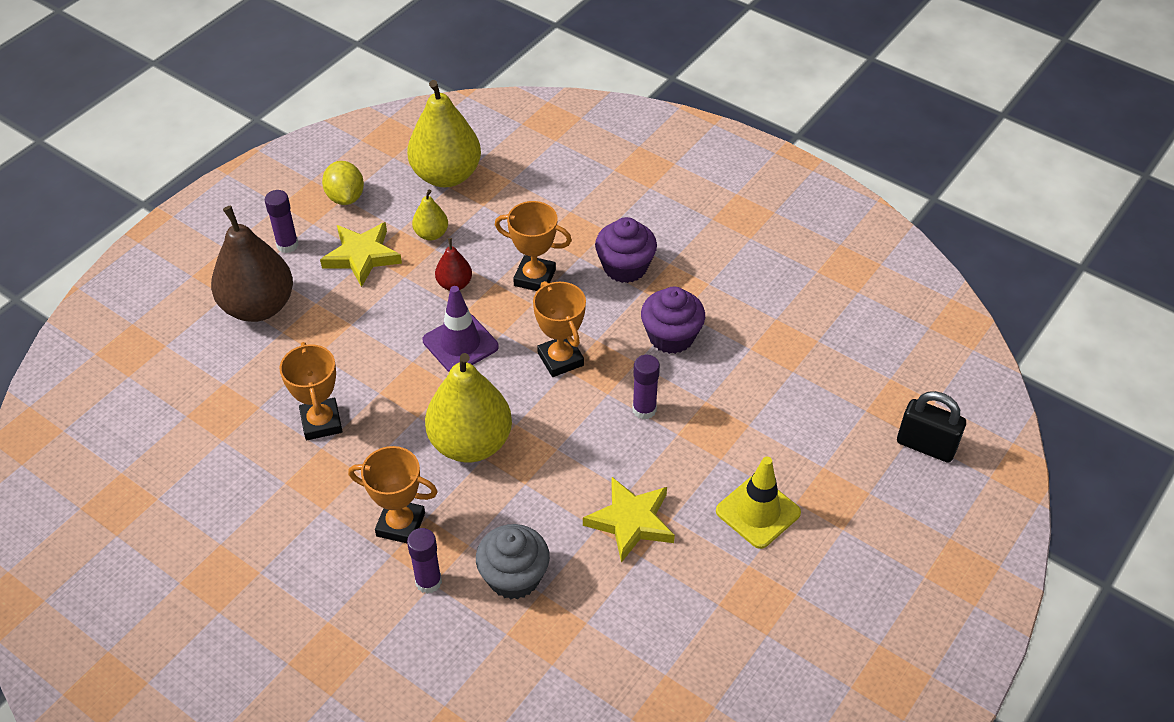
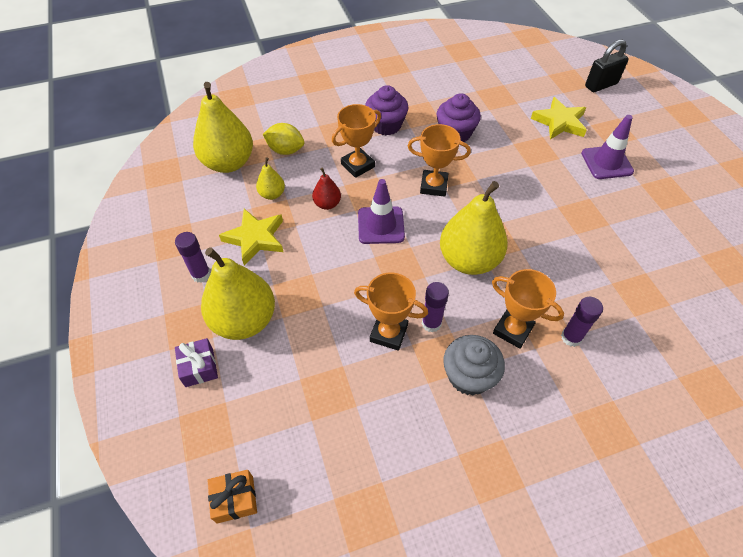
camera: 55 degrees left, 5 degrees up
brown pear [211,206,293,322] -> yellow pear [201,247,275,340]
yellow lemon [322,161,364,205] -> yellow lemon moved to [263,123,304,155]
orange trophy [348,446,438,543] -> orange trophy turned 75 degrees clockwise [492,269,564,349]
grey cupcake [476,524,550,599] -> grey cupcake moved to [443,335,505,395]
yellow star [583,477,675,563] -> yellow star moved to [531,97,587,140]
purple glue stick [632,355,660,419] -> purple glue stick moved to [422,282,449,333]
yellow traffic cone [716,457,801,549] -> purple traffic cone [581,115,634,179]
none -> purple gift [175,338,218,387]
none -> orange gift [208,470,257,524]

